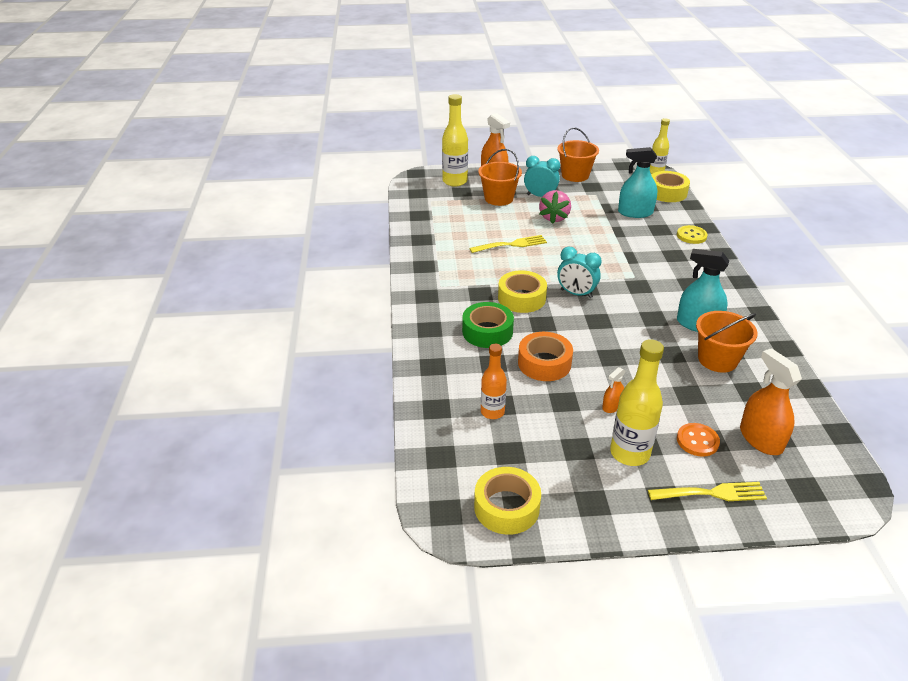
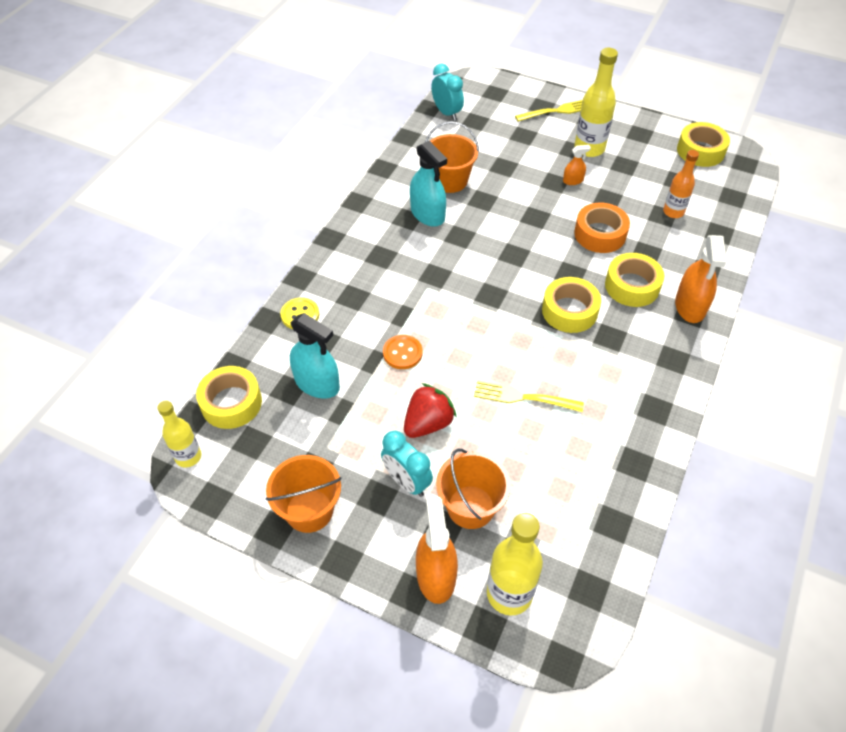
camera: 150 degrees left, 15 degrees up
green tape [462,302,514,348] -> yellow tape [605,253,664,307]
pink strawberry [539,190,571,224] -> red strawberry [404,383,457,438]
turquoise clock [557,247,602,298] -> turquoise clock moved to [431,64,464,121]
yellow fork [648,482,767,501] -> yellow fork turned 135 degrees clockwise [515,100,583,122]
orange button [677,423,720,457] -> orange button moved to [383,335,422,369]
orange spray bottle [740,348,802,455] -> orange spray bottle moved to [675,235,726,323]

